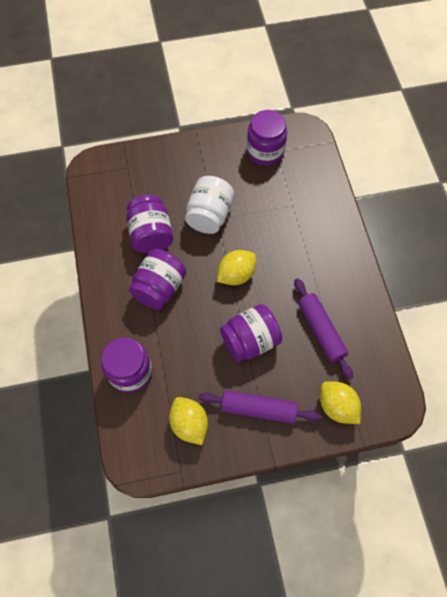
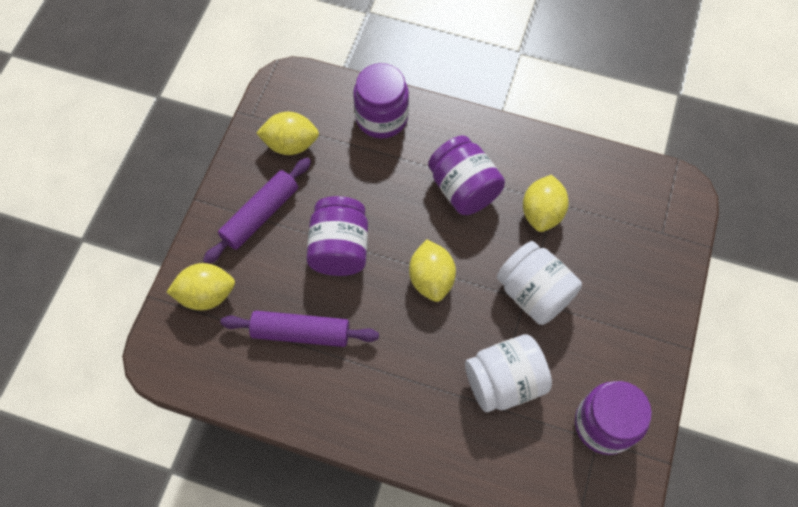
camera: 120 degrees right, 0 degrees up
purple jar [126,195,173,253] -> yellow lemon [523,175,569,232]
none -> white jar [465,334,552,412]

